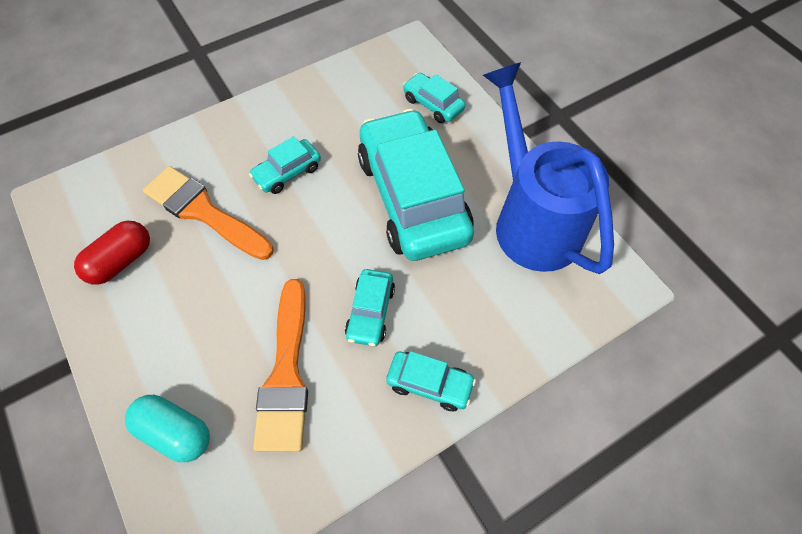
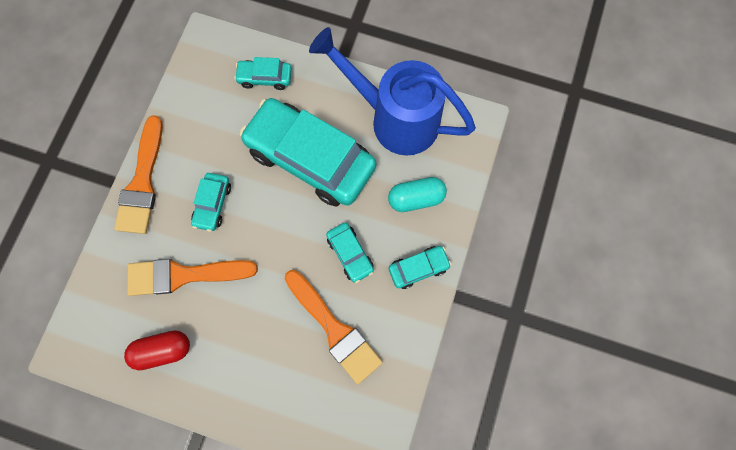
camera: 40 degrees left, 15 degrees up
red capsule [74,221,150,285] -> red capsule turned 75 degrees clockwise [124,330,190,370]
turquoise capsule [125,395,210,462] -> turquoise capsule moved to [388,177,447,212]
none -> orange brush [114,115,163,234]

